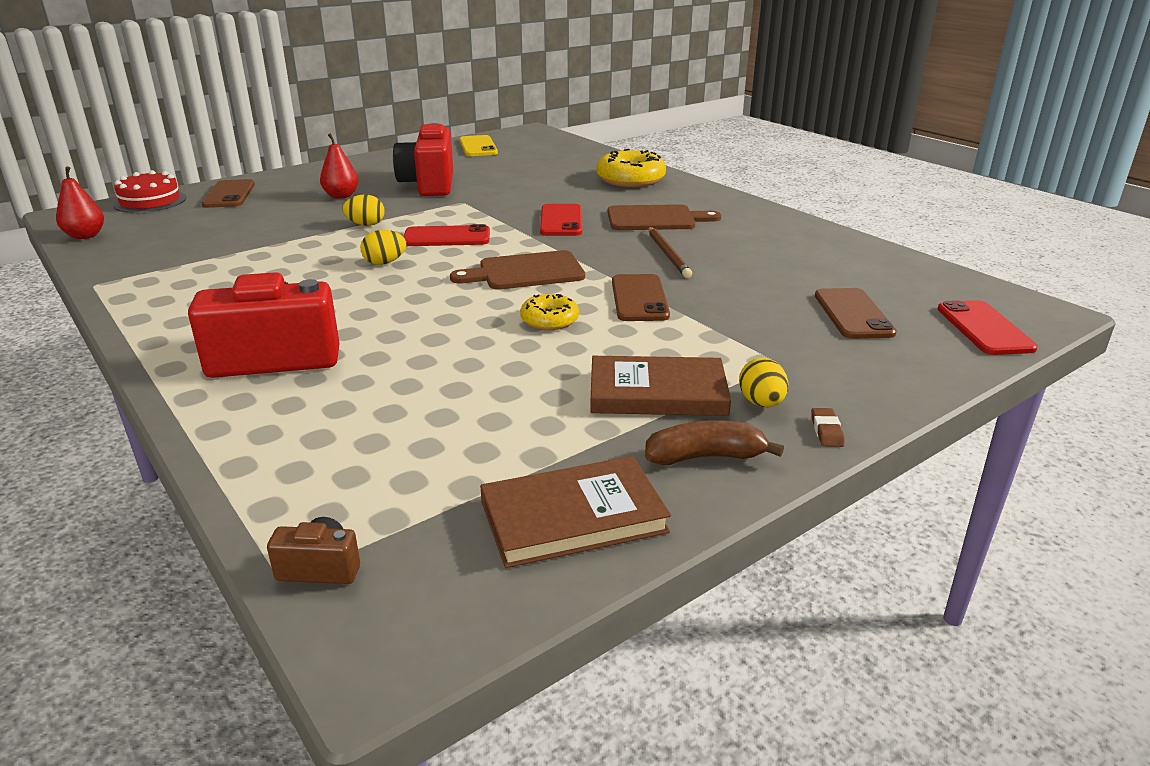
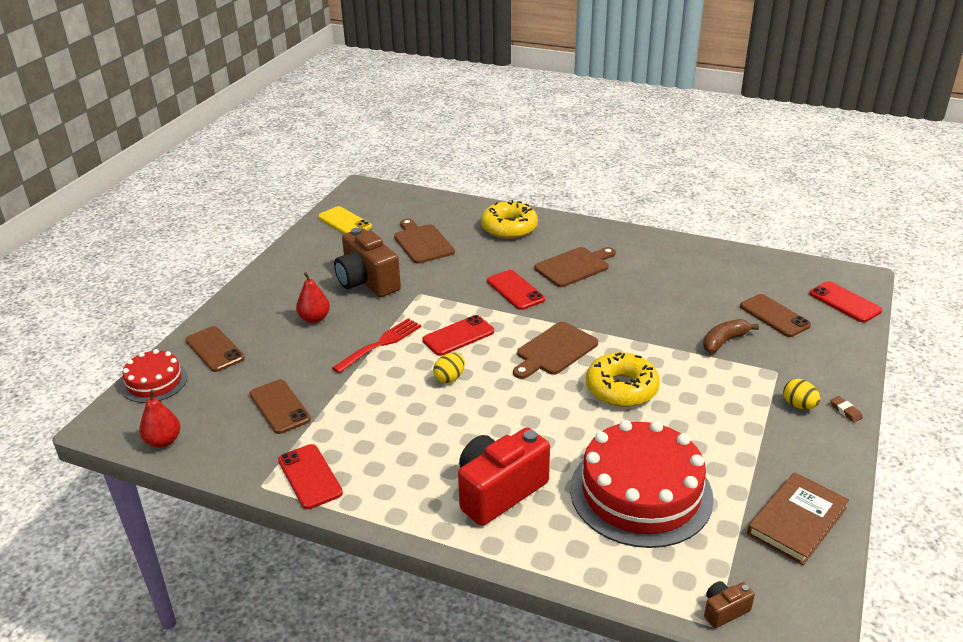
camera: 30 degrees left, 5 degrees up
yellow egg [342,194,385,226] -> red fork [332,318,422,373]
red camera [393,123,453,196] -> brown camera [334,228,401,297]
yellow donut [520,294,579,330] -> yellow donut [586,352,660,407], size x1.74
brown book [590,356,731,416] -> none
brown phone [612,274,670,321] -> brown phone moved to [250,380,311,434]
brown banana [645,420,784,465] -> brown banana moved to [703,319,759,353]
brown pencil [648,227,692,278] -> none
none -> red phone [278,444,343,509]
none -> brown cutting board [394,219,455,264]
none -> red cake [570,420,714,548]

